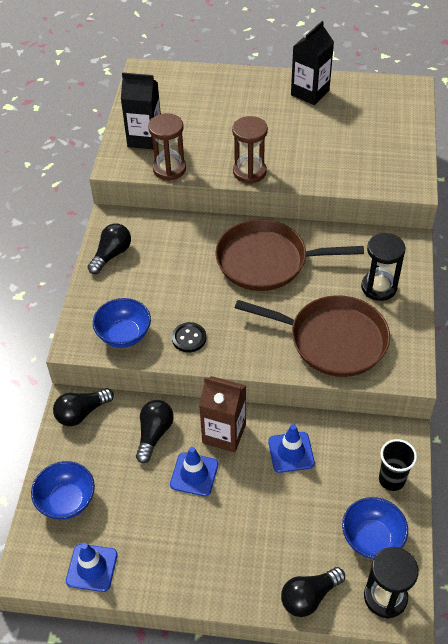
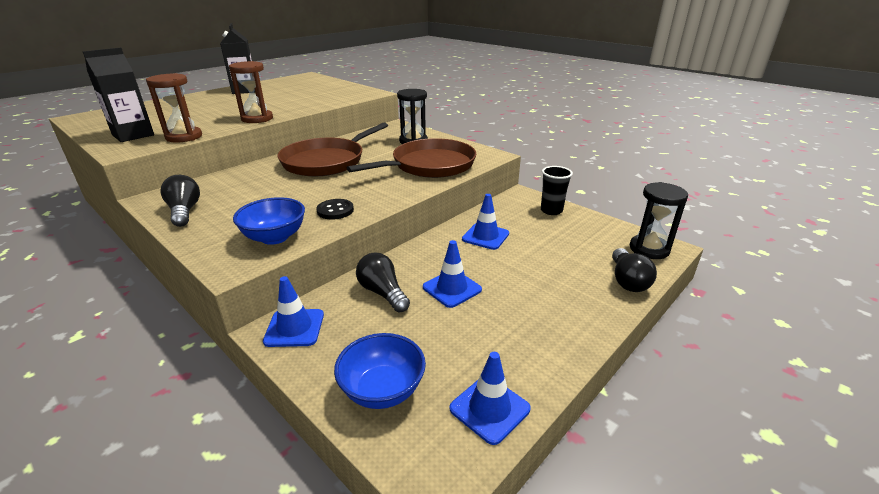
camera: 55 degrees left, 20 degrees down
black light bulb [53,388,114,426] -> blue traffic cone [263,276,324,347]
brown carton [199,376,246,453] -> none
blue bowl [342,497,408,559] -> none

